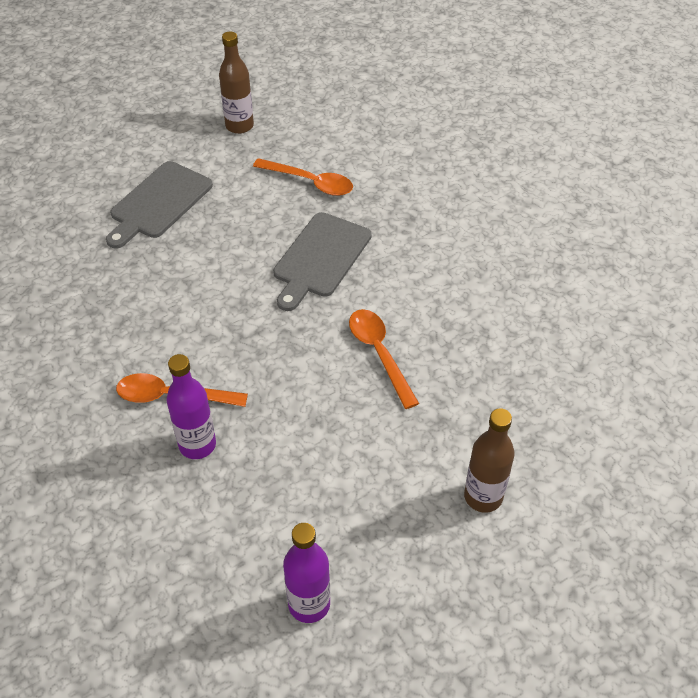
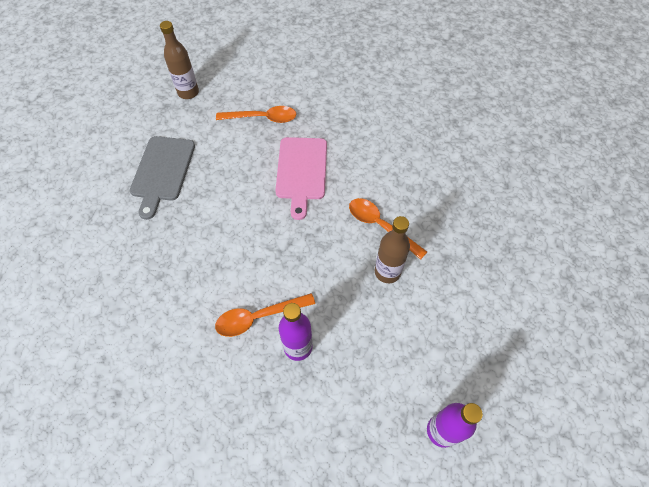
camera: 25 degrees left, 10 degrees up
grey cutting board [273,212,372,311] -> pink cutting board [275,137,327,220]
brown bottle [464,408,515,513] -> brown bottle moved to [375,216,410,283]

